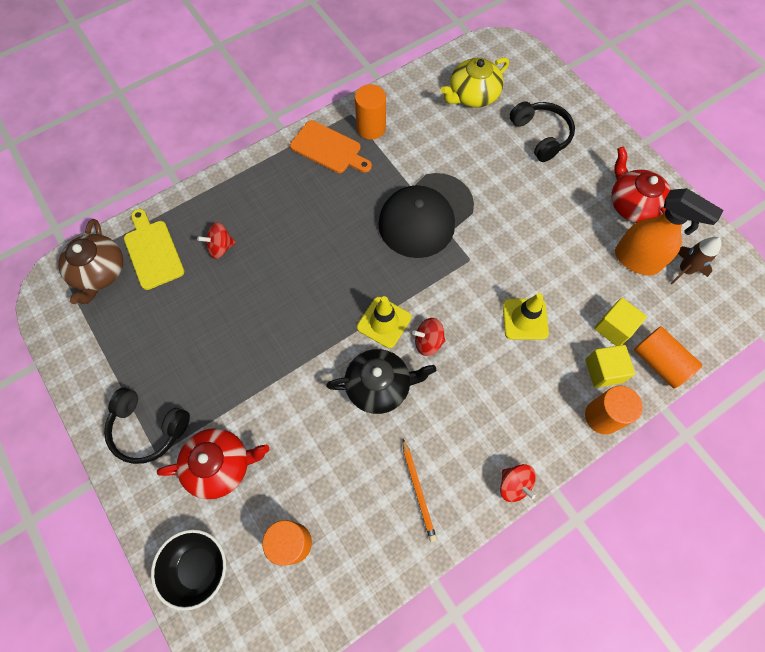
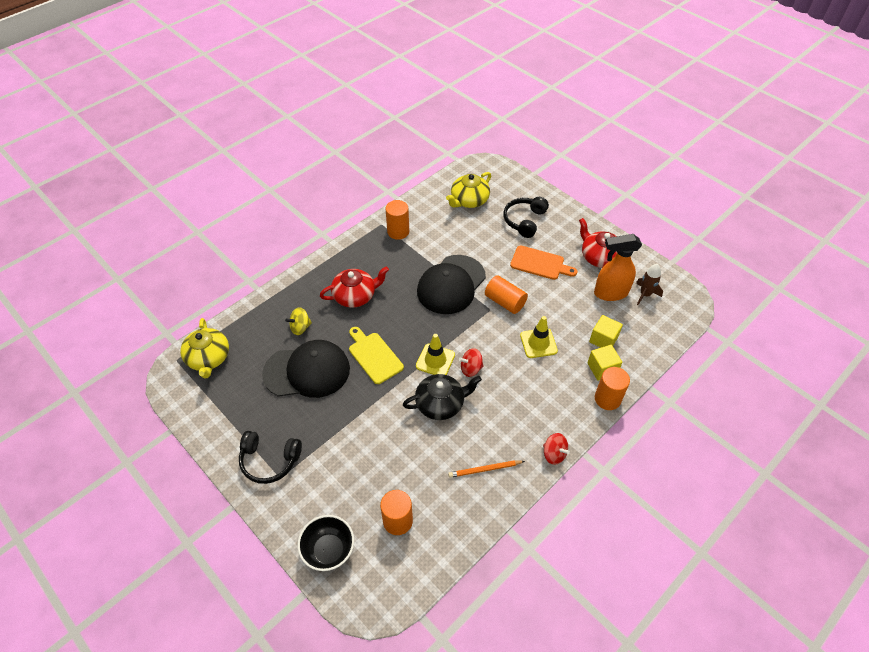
camera: 10 degrees left, 15 degrees down
brown teapot [58,219,123,304] -> yellow teapot [180,318,229,379]
yellow cutting board [124,209,184,290] -> yellow cutting board moved to [349,327,404,384]
red teapot [157,428,270,499] -> red teapot moved to [320,266,389,308]
red spinning top [197,222,236,259] -> yellow spinning top [285,307,312,335]
orange cutting board [290,120,372,173] -> orange cutting board moved to [510,245,577,280]
orange pencil [403,439,437,542] -> orange pencil turned 105 degrees clockwise [448,460,525,478]
black headphones [509,101,575,162] -> black headphones turned 120 degrees counterclockwise [503,197,549,238]
orange spray bottle [615,188,724,275] -> orange spray bottle turned 150 degrees clockwise [594,234,642,301]
orange cylinder [634,326,702,388] -> orange cylinder moved to [485,275,528,314]
none -> black cap [262,340,350,398]

